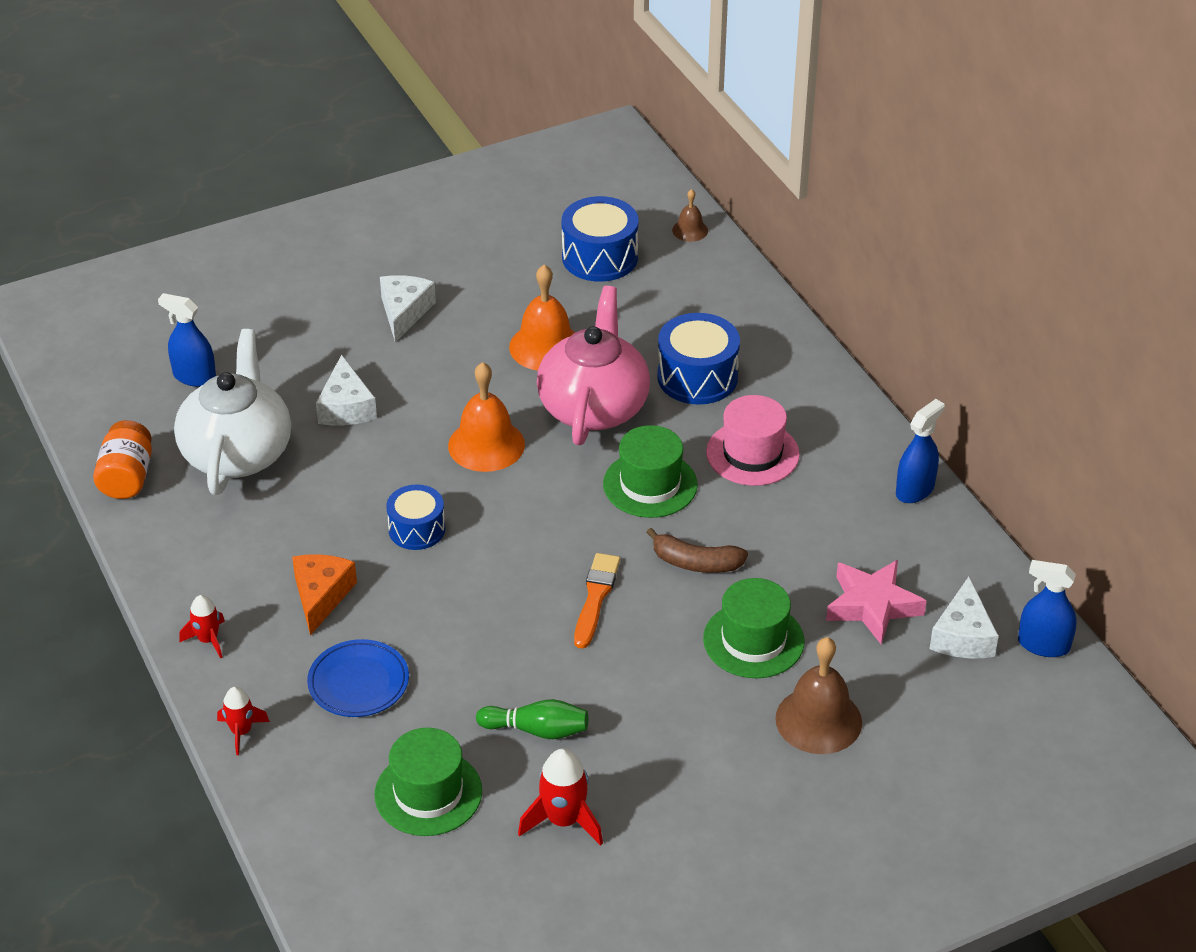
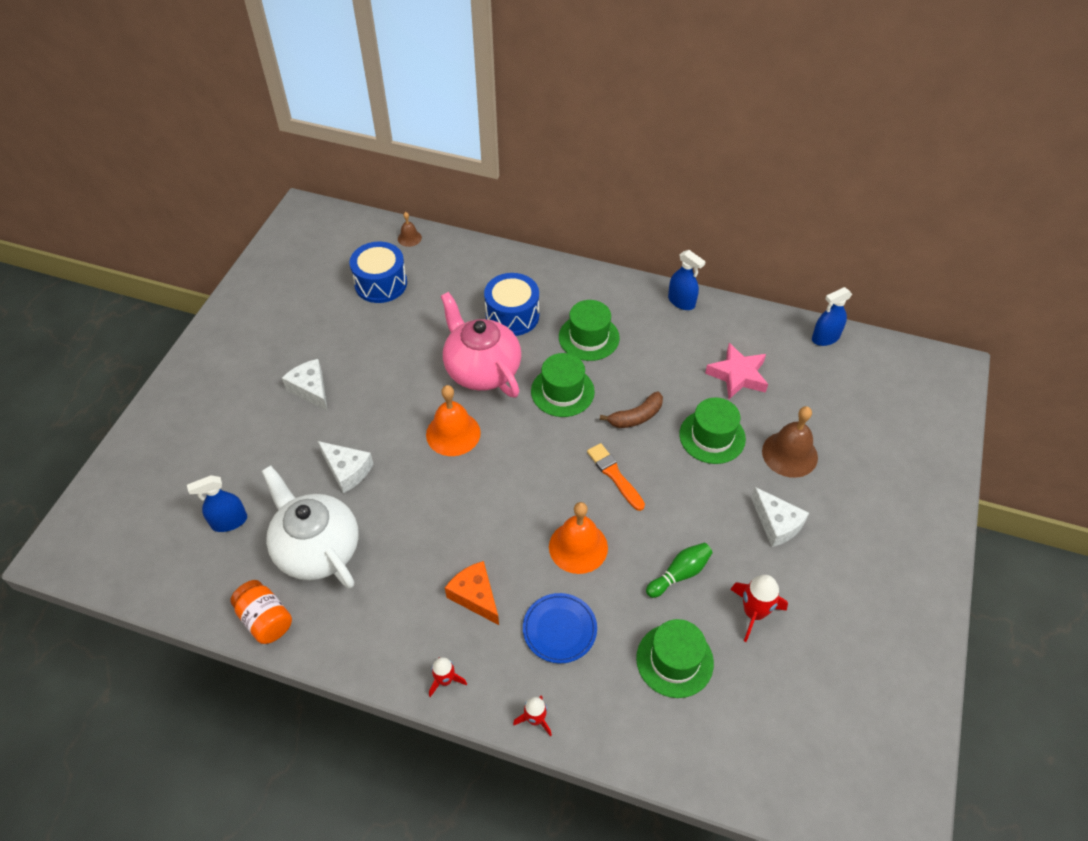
camera: 45 degrees left, 10 degrees up
blue drum [386,484,445,550] -> none
orange bell [509,264,575,370] -> orange bell moved to [549,502,608,574]
pink hat [706,395,800,486] -> green hat [559,300,620,361]
blue spray bottle [896,399,945,503] -> blue spray bottle turned 135 degrees clockwise [668,250,706,310]
white cheese [930,577,999,658] -> white cheese moved to [751,487,809,547]

